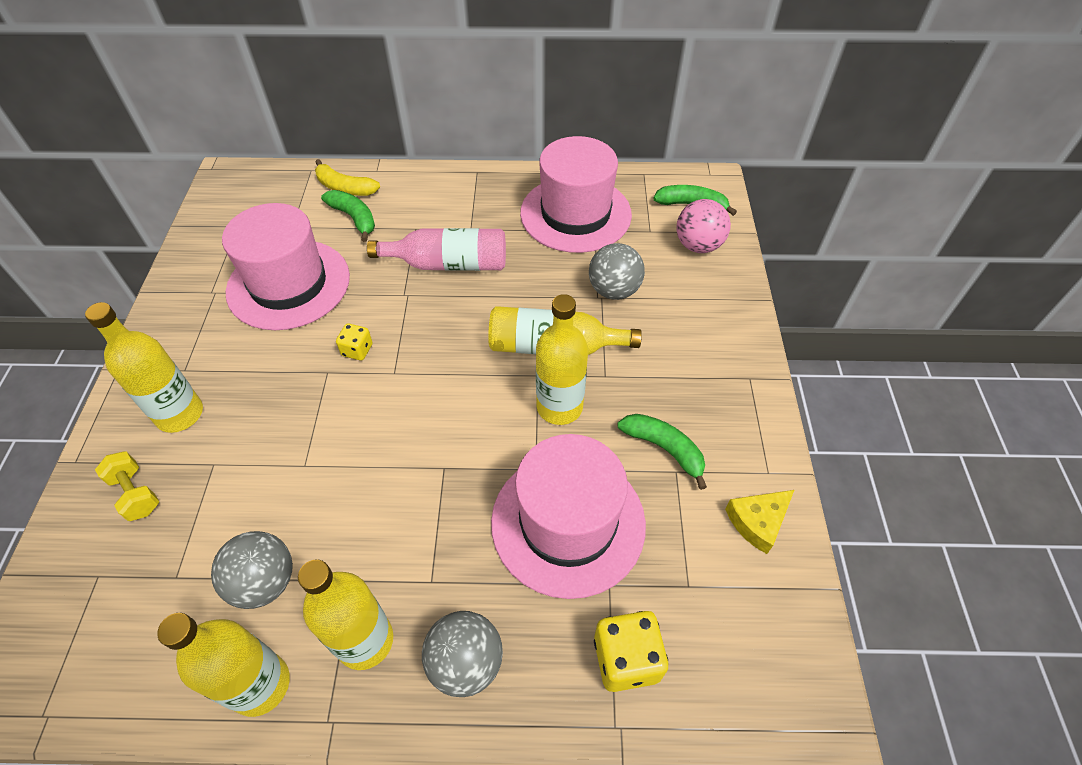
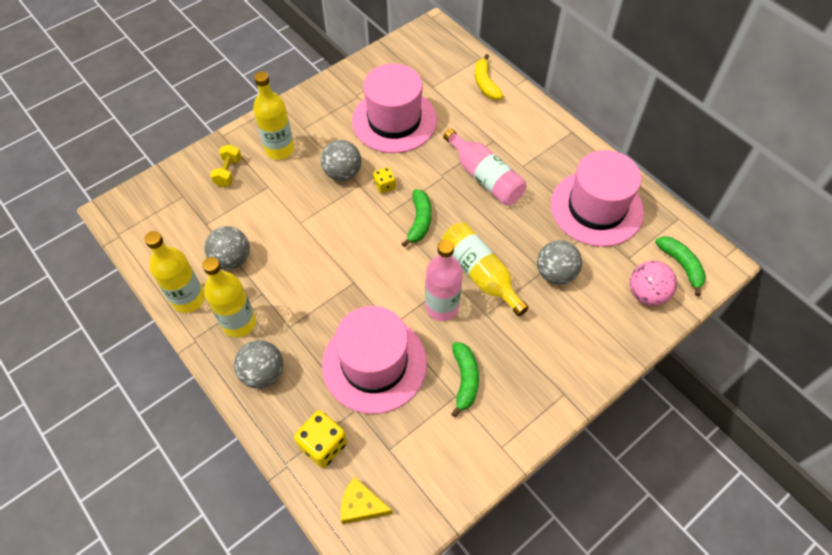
camera: 50 degrees right, 5 degrees up
green banana [321,190,375,242] -> green banana moved to [402,189,431,247]
yellow bottle [536,294,588,425] -> pink bottle [425,240,463,321]
yellow cheese [725,490,794,554] -> yellow cheese moved to [341,477,393,524]
none -> grey ball [321,140,361,181]

